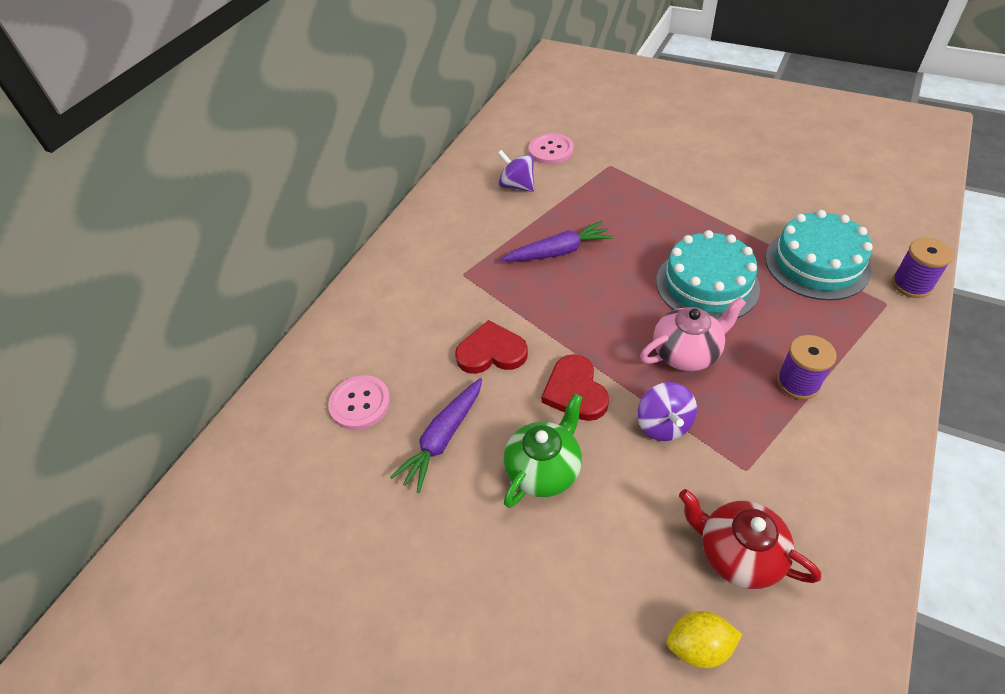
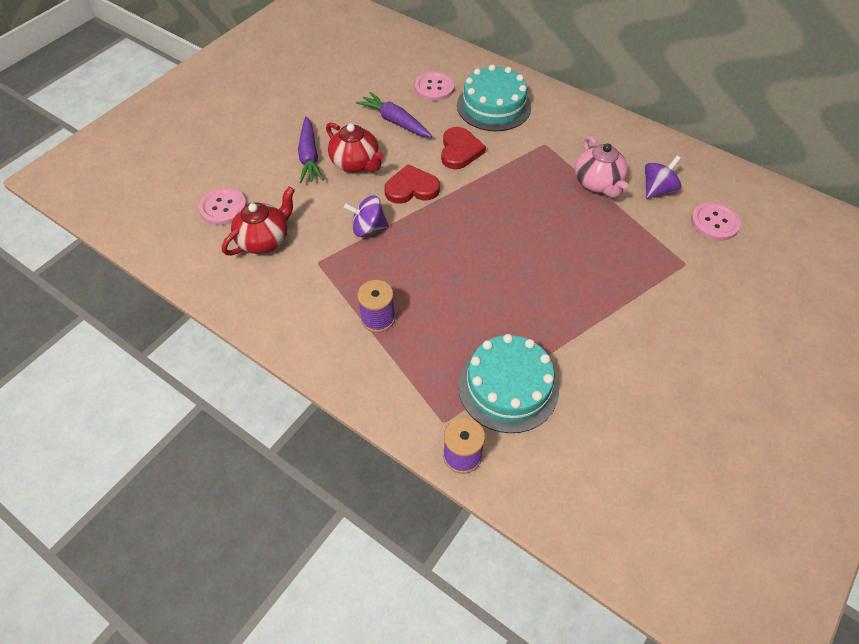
camera: 95 degrees right, 5 degrees up
purple carrot [501,221,613,261] -> purple carrot moved to [298,116,324,183]
green teapot [504,393,583,508] -> red teapot [326,122,384,172]
pink teapot [640,297,746,371] -> pink teapot moved to [575,136,628,198]
turquoise cake [656,230,760,320] -> turquoise cake moved to [457,64,531,131]
yellow lemon [667,611,742,668] -> pink button [199,187,247,225]

